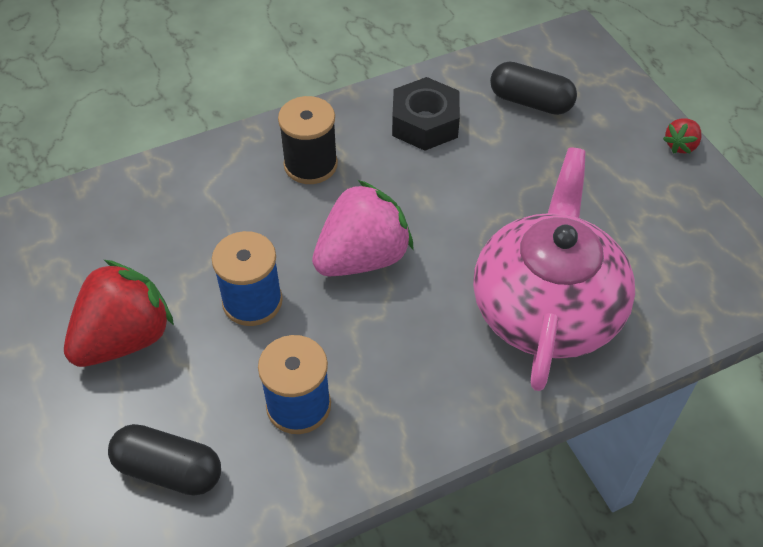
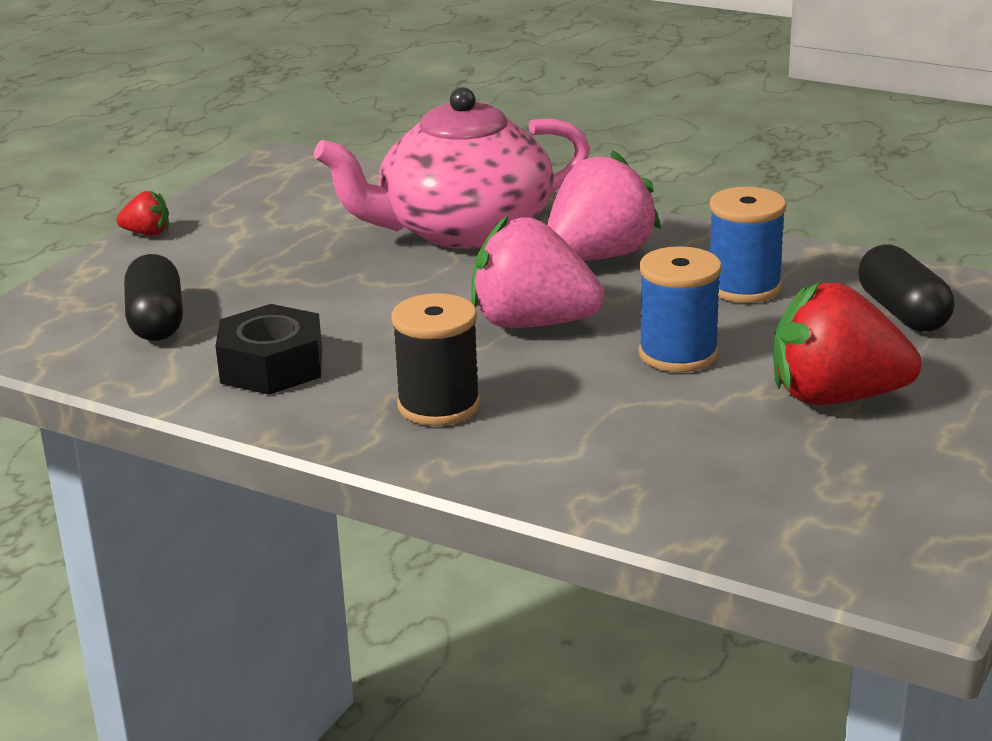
camera: 125 degrees left, 25 degrees down
none -> pink strawberry [547,151,661,261]

